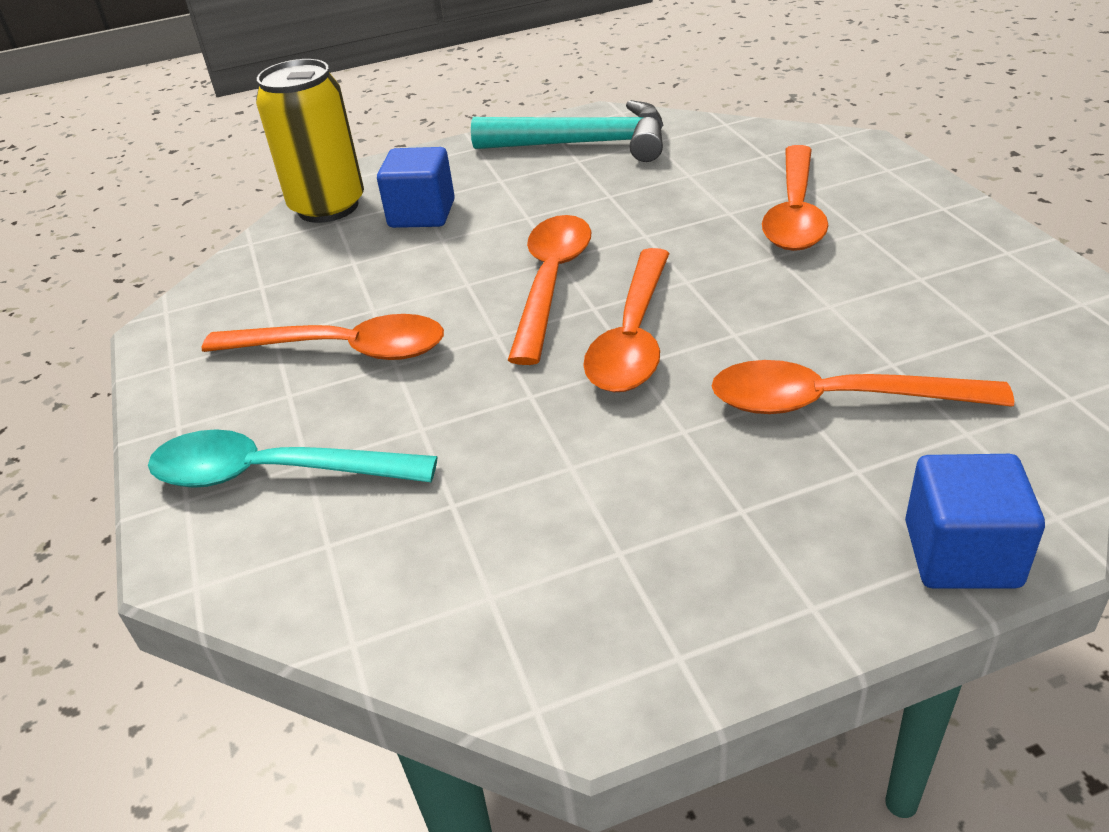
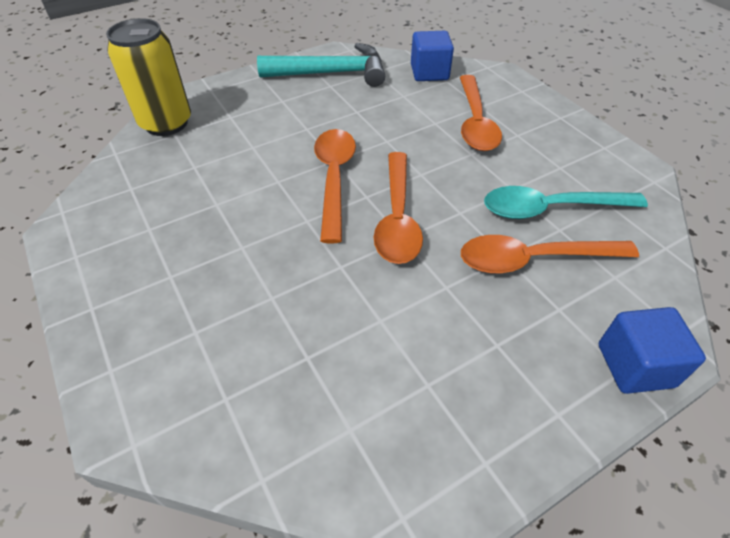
camera: 15 degrees left, 10 degrees up
turquoise spoon [148,429,438,488] -> turquoise spoon moved to [484,186,648,219]
orange spoon [202,314,444,360] -> none
blue cube [377,147,455,228] -> blue cube moved to [411,31,454,81]

